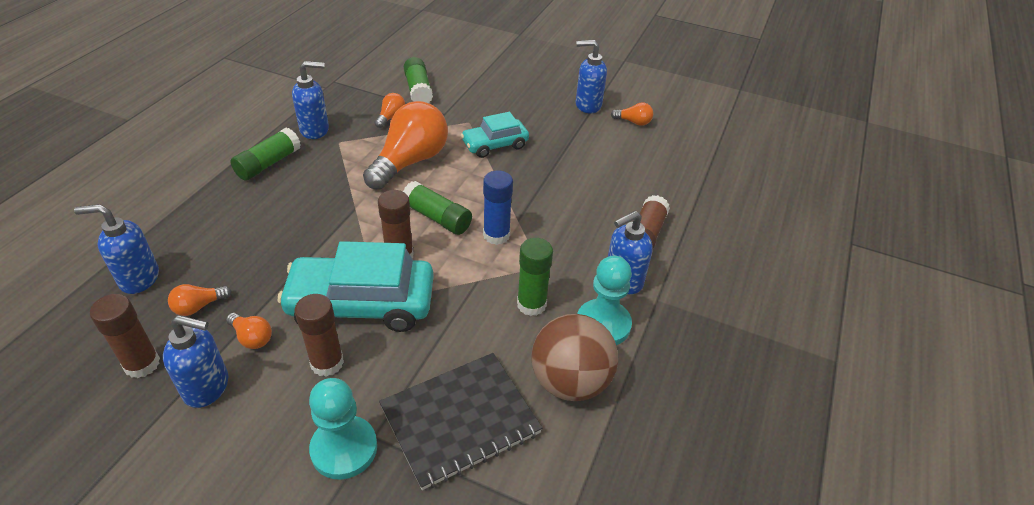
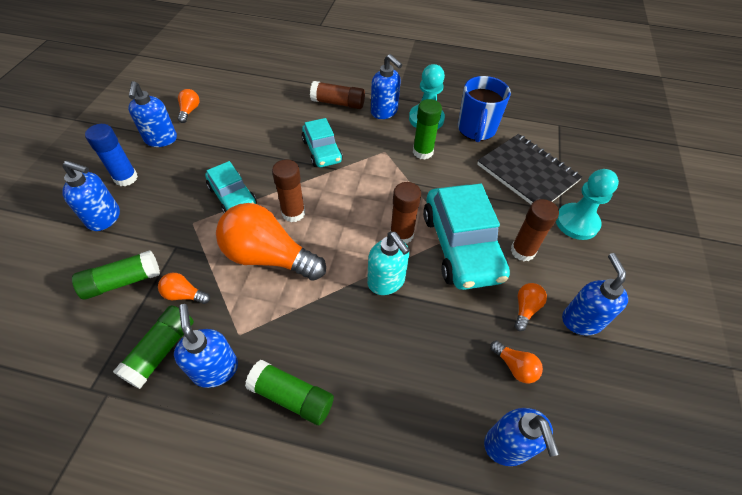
camera: 100 degrees left, 10 degrees up
brown glue stick [90,294,160,378] -> brown glue stick moved to [272,159,305,222]
green glue stick [403,181,472,235] -> green glue stick moved to [113,305,194,389]
blue glue stick [483,170,513,245] -> blue glue stick moved to [85,124,138,186]
brown ball [531,314,618,401] -> blue mug [458,76,511,142]
none -> blue soap dispenser [62,161,120,231]
none -> turquoise car [302,118,343,167]
none -> turquoise soap dispenser [367,232,410,295]

